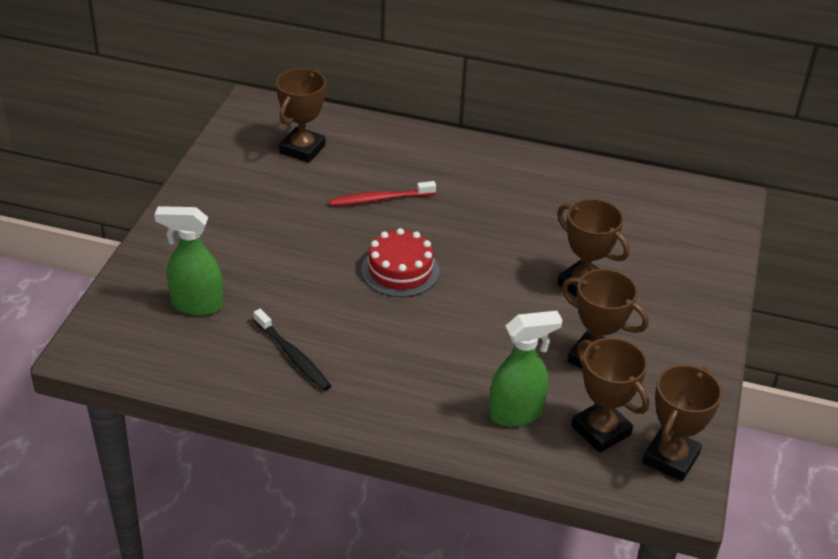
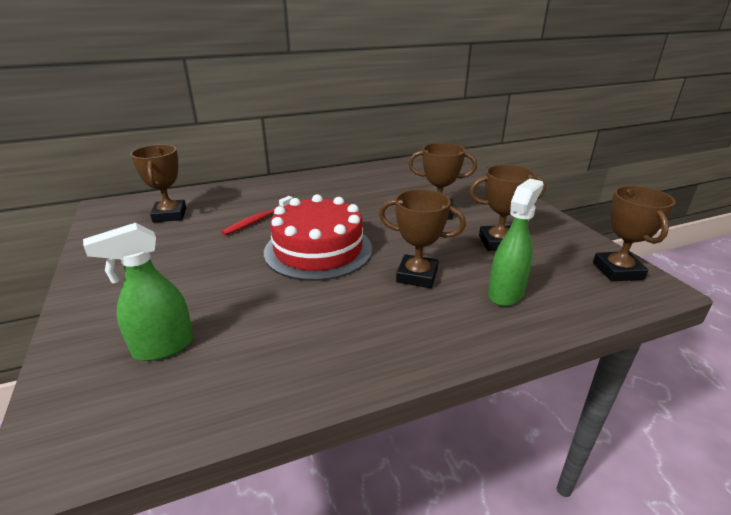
camera: 35 degrees left, 10 degrees down
black toothbrush [254,309,331,391] -> none
red cake [361,228,440,297] -> red cake [264,194,372,281], size x1.62
brown trophy [572,338,649,453] -> brown trophy moved to [379,189,466,288]

